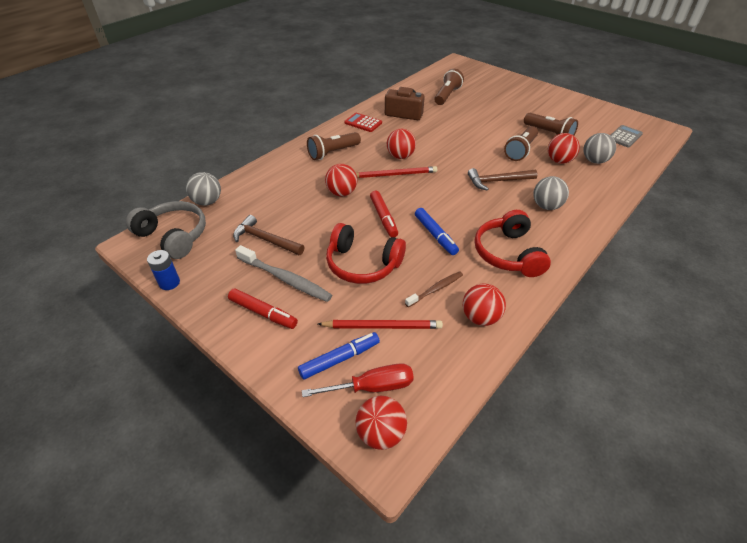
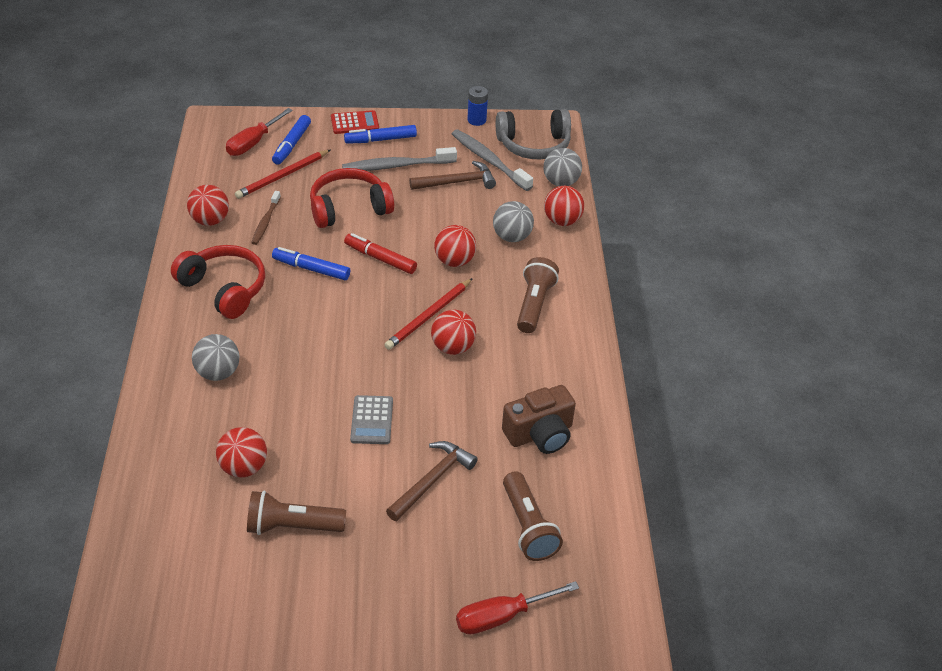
camera: 135 degrees right, 0 degrees up
red marker [228,288,298,329] -> blue marker [344,125,417,144]
red calculator [344,113,382,132] -> red calculator moved to [331,110,379,134]
red ball [356,396,407,450] -> red ball moved to [544,186,584,226]
brown hammer [468,168,537,191] -> brown hammer moved to [386,441,478,521]
brown flashlight [504,126,538,161] -> none
grey ball [583,133,616,164] -> grey ball moved to [493,201,534,242]
grey calculator [610,125,643,147] -> grey calculator moved to [350,395,393,444]
none -> grey toothbrush [452,130,533,191]
none -> red screwdriver [456,581,579,635]

